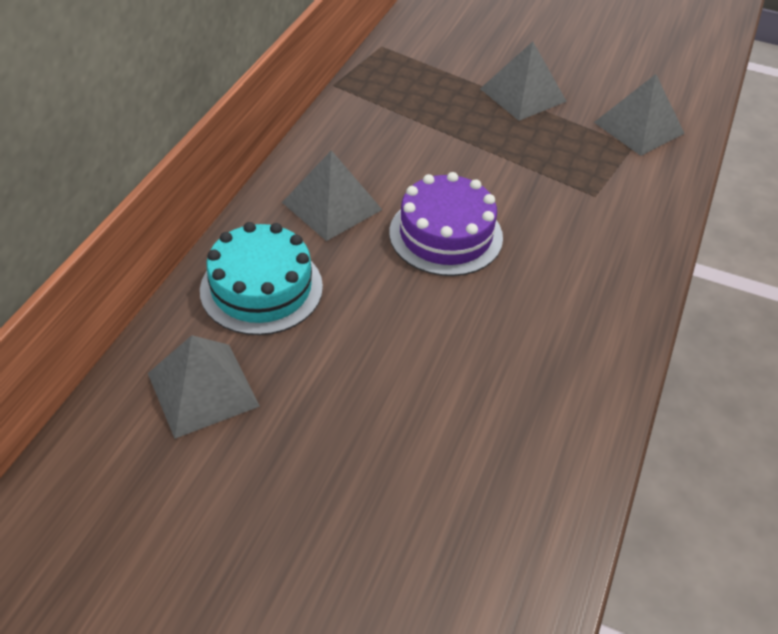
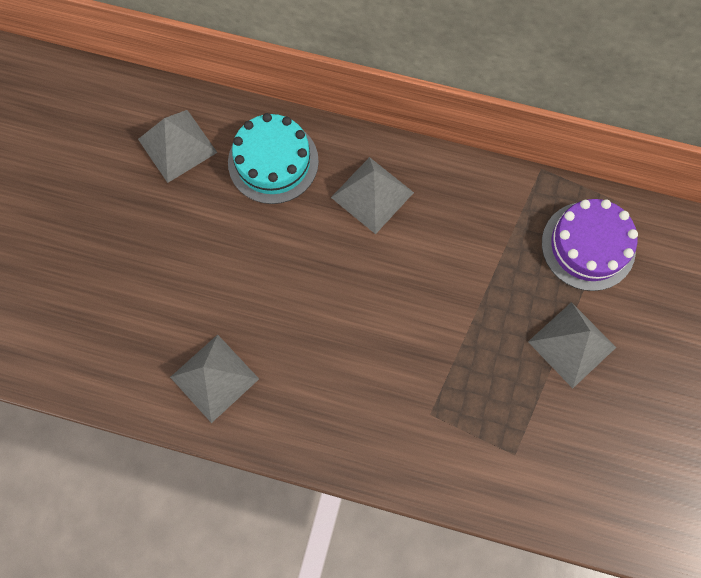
camera: 85 degrees right, 25 degrees up
purple cake [389,172,503,276] -> purple cake moved to [542,199,638,291]
grey pyramid [594,74,685,156] -> grey pyramid moved to [170,335,259,423]

